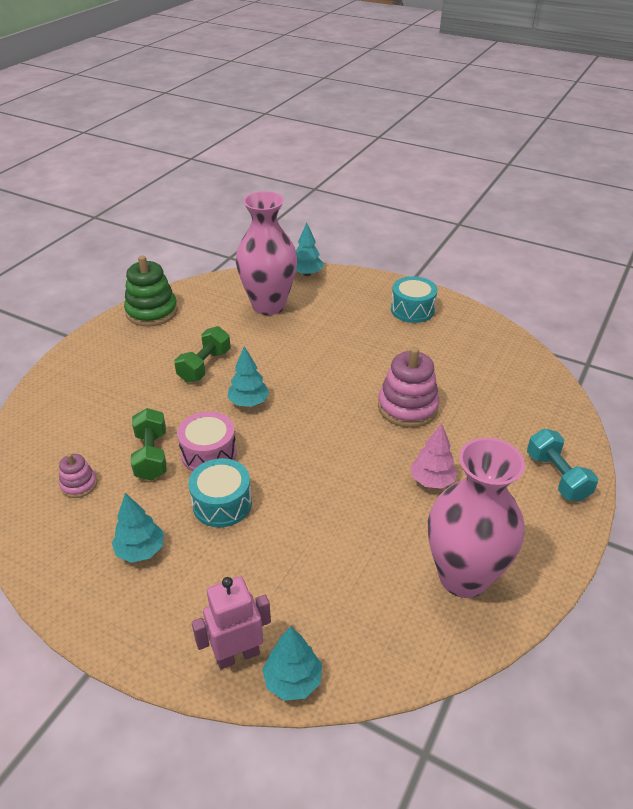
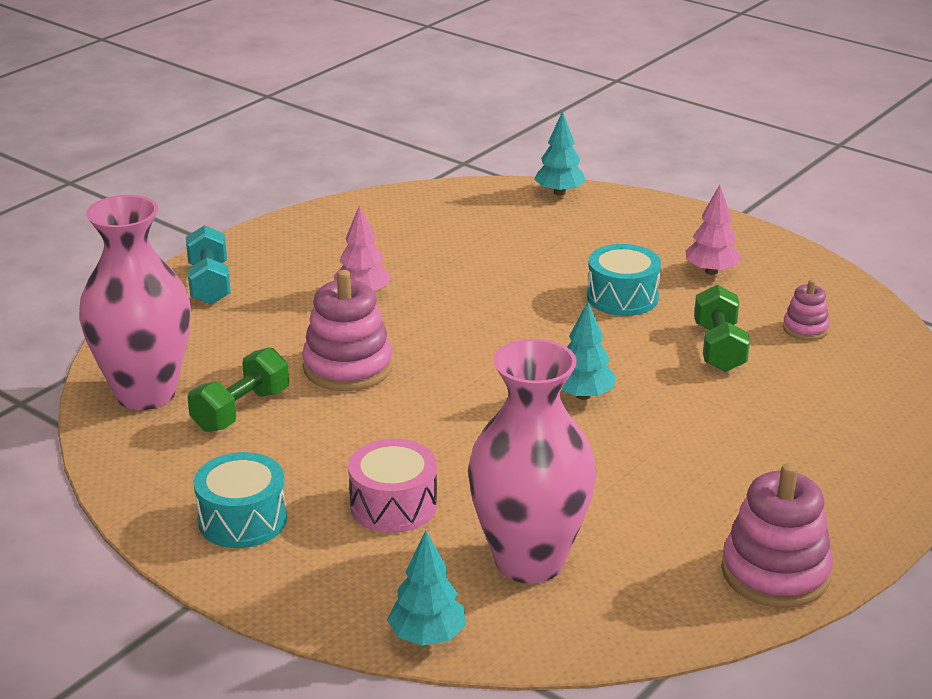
camera: 170 degrees left, 10 degrees down
turquoise tree [112,493,164,563] -> pink tree [685,185,742,275]
green stacking toy [124,255,178,326] -> pink stacking toy [721,463,833,608]
green dumbbell [174,326,231,382] -> green dumbbell moved to [187,347,289,432]
pink drum [177,411,237,472] -> pink drum moved to [348,439,437,533]
pink robot [192,576,271,670] -> none
pink vase [428,437,525,598] -> pink vase moved to [79,195,191,410]

